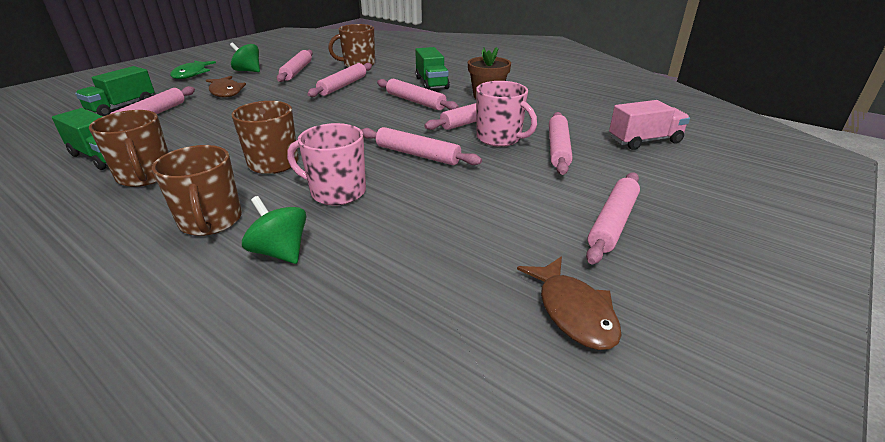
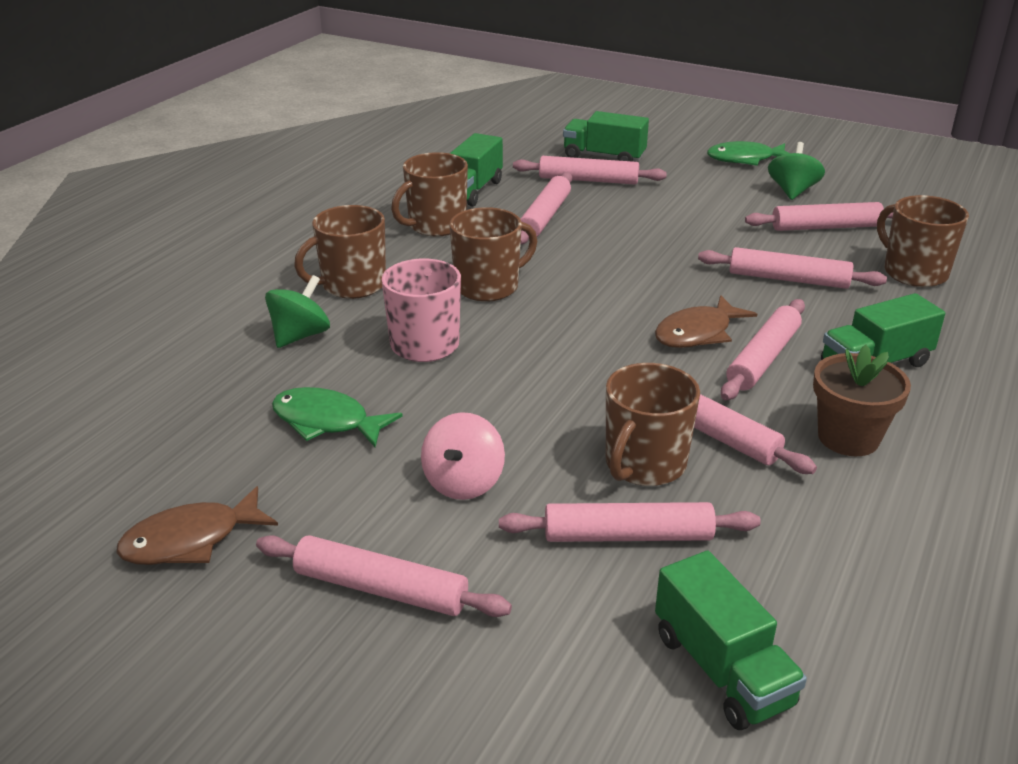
camera: 80 degrees right, 0 degrees up
brown fish [206,76,246,98] -> brown fish moved to [655,295,757,348]
pink rolling pin [361,127,482,165] -> pink rolling pin moved to [520,172,572,245]
pink mug [476,81,537,147] -> brown mug [606,363,700,486]
pink truck [609,100,690,150] -> green truck [655,550,807,730]
none -> green fish [272,387,403,447]
none -> pink spinning top [421,412,505,500]

